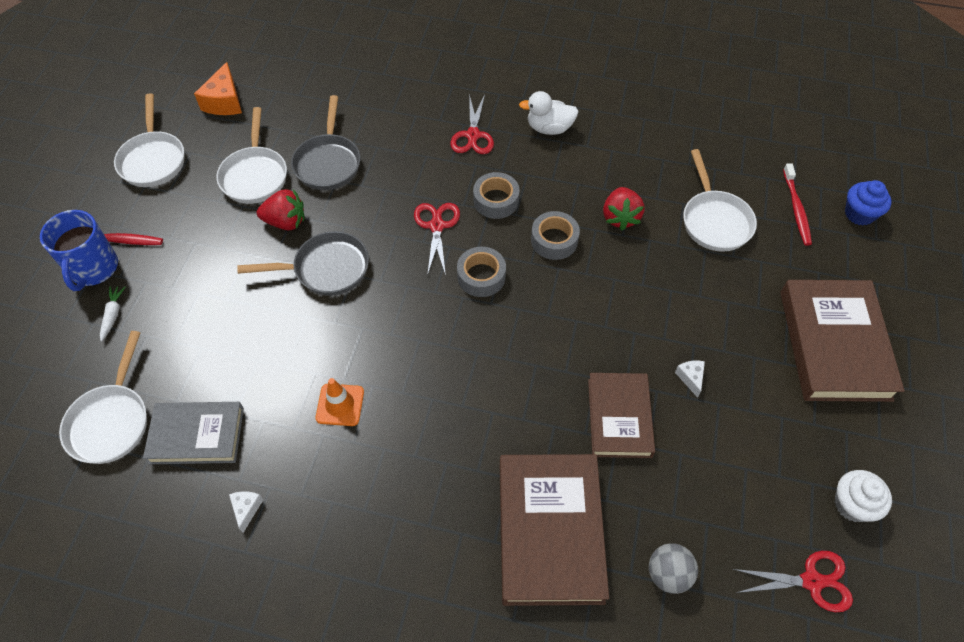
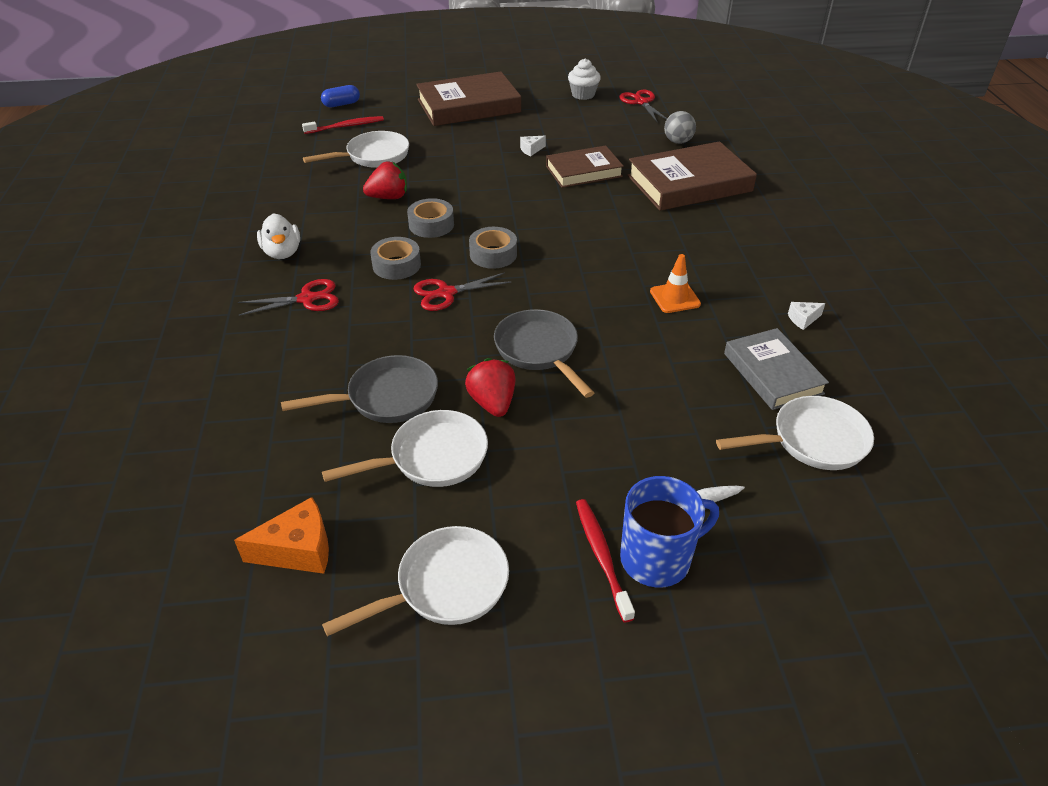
camera: 110 degrees left, 15 degrees down
blue cupcake [845,180,892,226] -> blue capsule [321,85,360,107]

